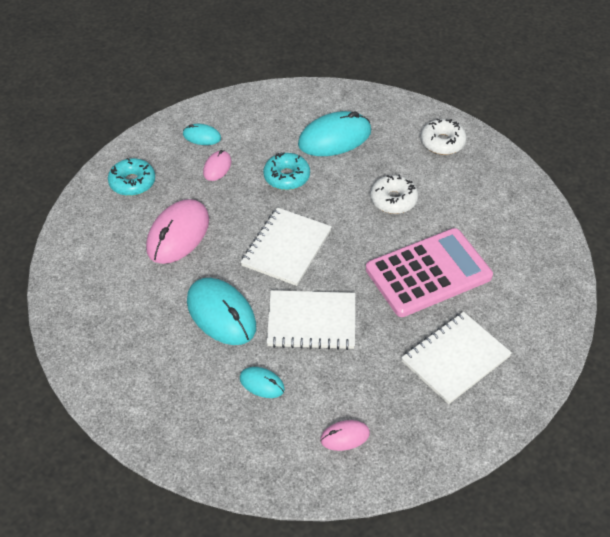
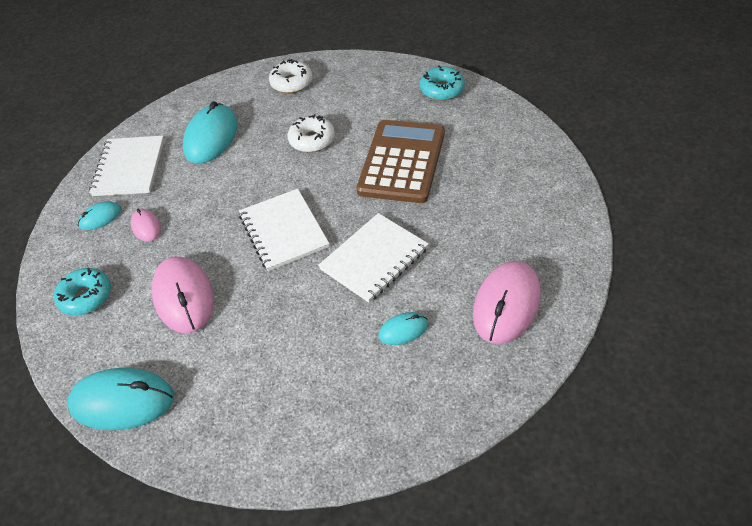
camera: 45 degrees left, 0 degrees up
turquoise mouse [187,278,256,345] -> turquoise mouse moved to [67,368,174,430]
turquoise donut [263,152,310,190] -> turquoise donut moved to [420,66,465,100]
pink mouse [320,420,370,451] -> pink mouse [473,261,541,344], size x1.96
pink calculator [366,228,493,317] -> brown calculator [357,120,445,203]
white notebook [401,312,512,404] -> white notebook moved to [89,136,164,196]

